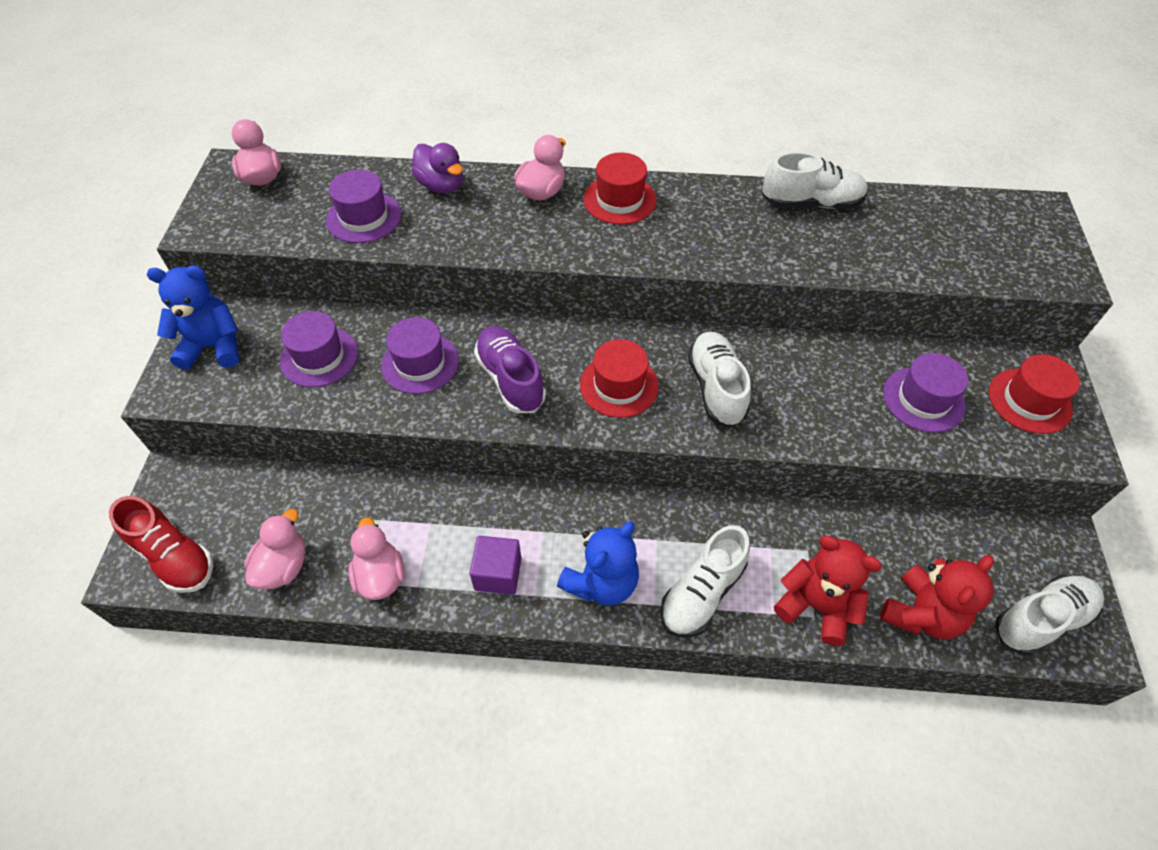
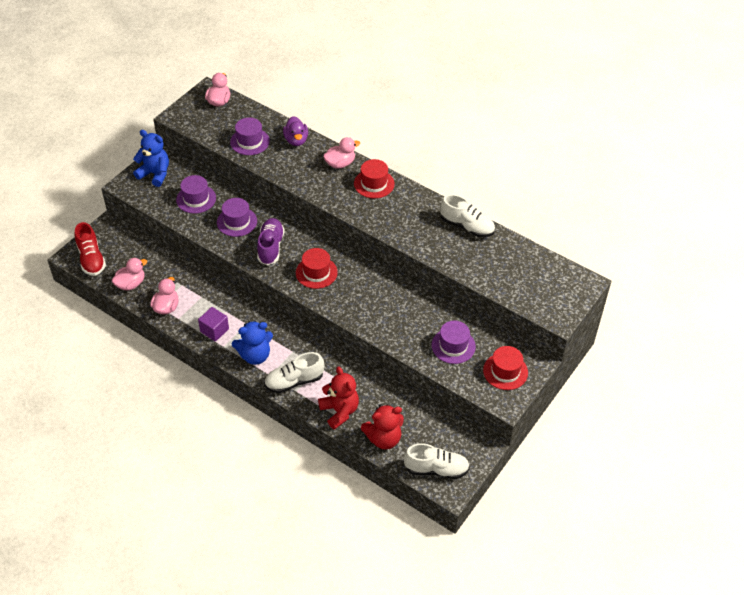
camera: 30 degrees right, 5 degrees down
white shoe [688,332,751,427] -> none

